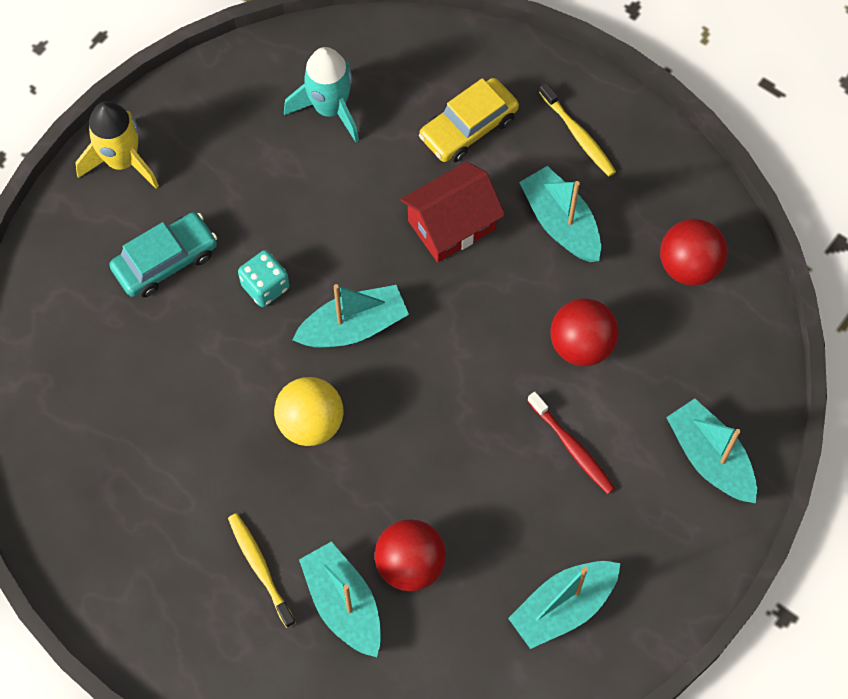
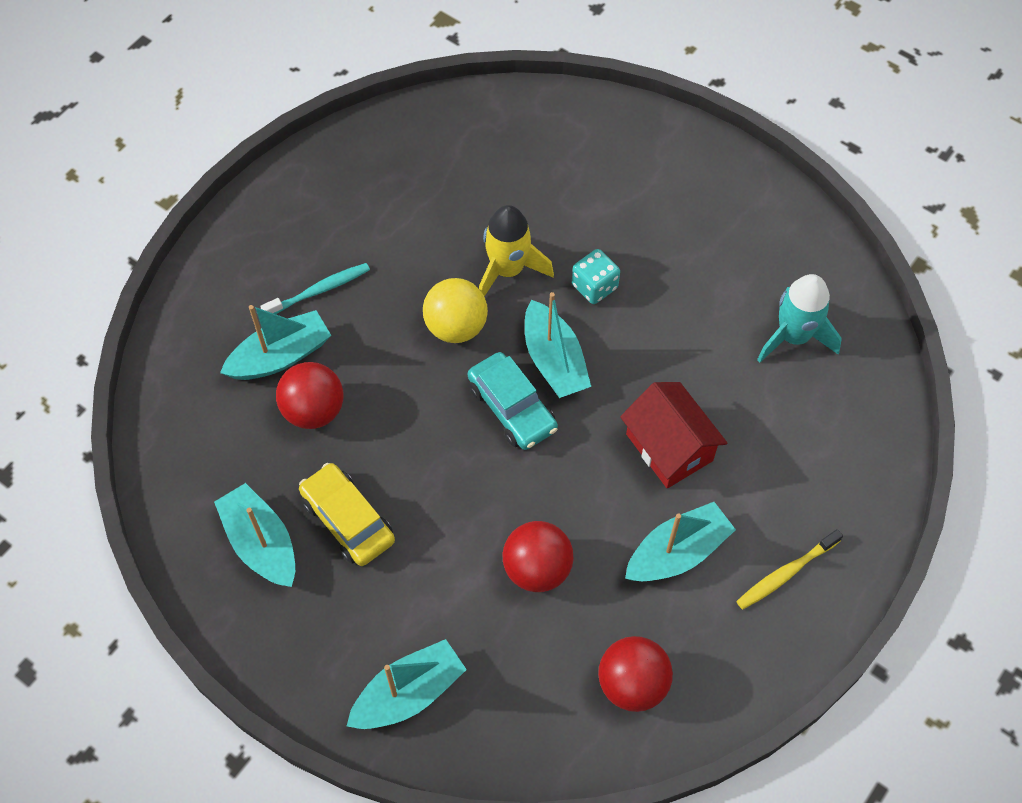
camera: 90 degrees right, 5 degrees down
yellow rocket [75,101,159,189] -> yellow rocket moved to [479,205,554,297]
turquoise car [109,212,217,297] -> turquoise car moved to [468,352,558,450]
yellow toothbrush [228,513,296,628] -> turquoise toothbrush [260,263,370,314]
yellow car [419,78,519,162] -> yellow car moved to [299,463,395,566]
red toothbrush [528,392,615,494] -> none

